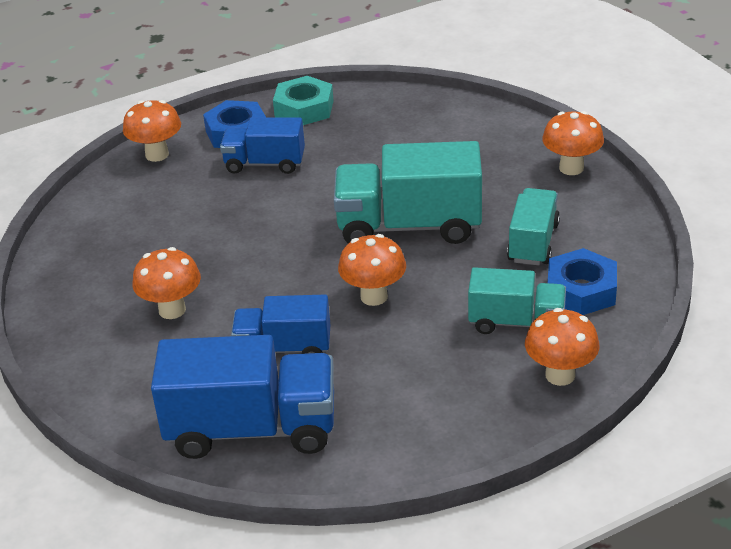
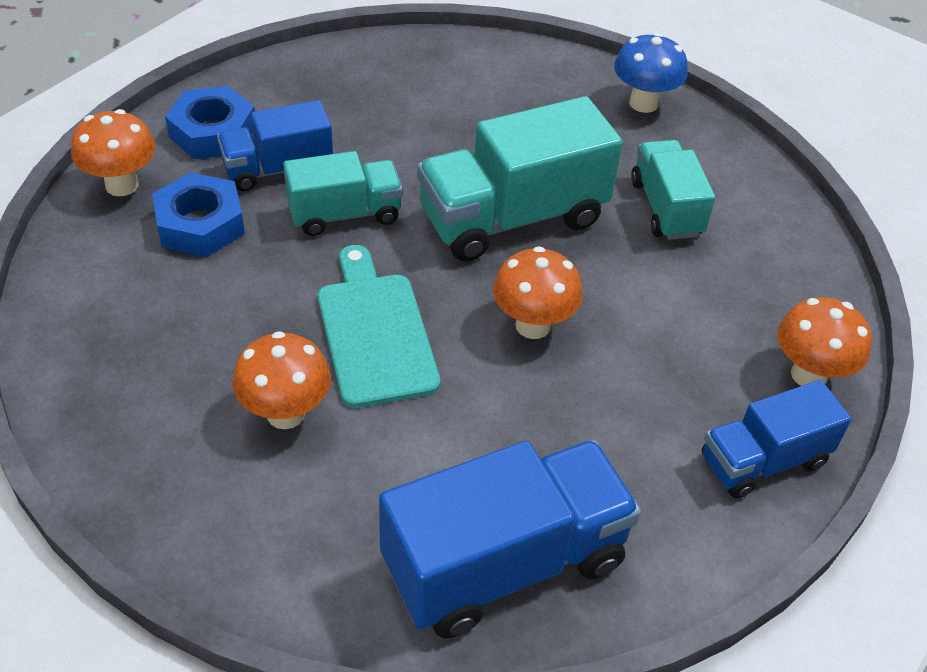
camera: 30 degrees left, 10 degrees up
blue truck [231,295,330,354] -> blue truck moved to [702,380,852,499]
turquoise nut [273,76,334,125] -> none
turquoise truck [468,267,566,334] -> turquoise truck moved to [283,151,403,236]
orange mushroom [542,111,604,175] -> blue mushroom [614,33,688,113]
blue nut [548,248,617,315] -> blue nut moved to [152,172,245,257]
none -> turquoise cutting board [318,245,440,408]

